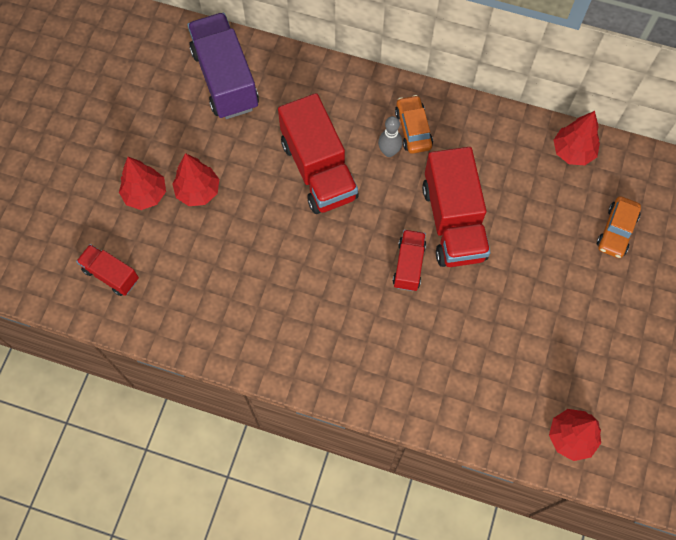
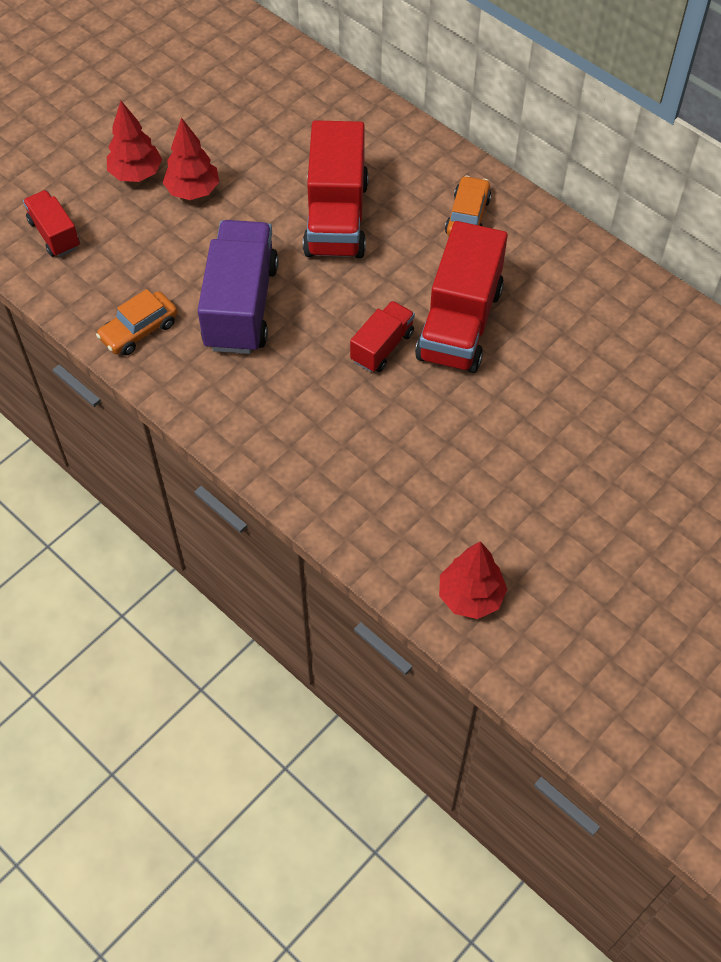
camera: 25 degrees right, 10 degrees down
purple truck [187,13,259,119] -> purple truck moved to [197,220,279,354]
grey bowling pin [378,116,402,157] -> none
red tree [554,111,600,165] -> none
orange car [597,196,641,258] -> orange car moved to [96,289,177,356]

